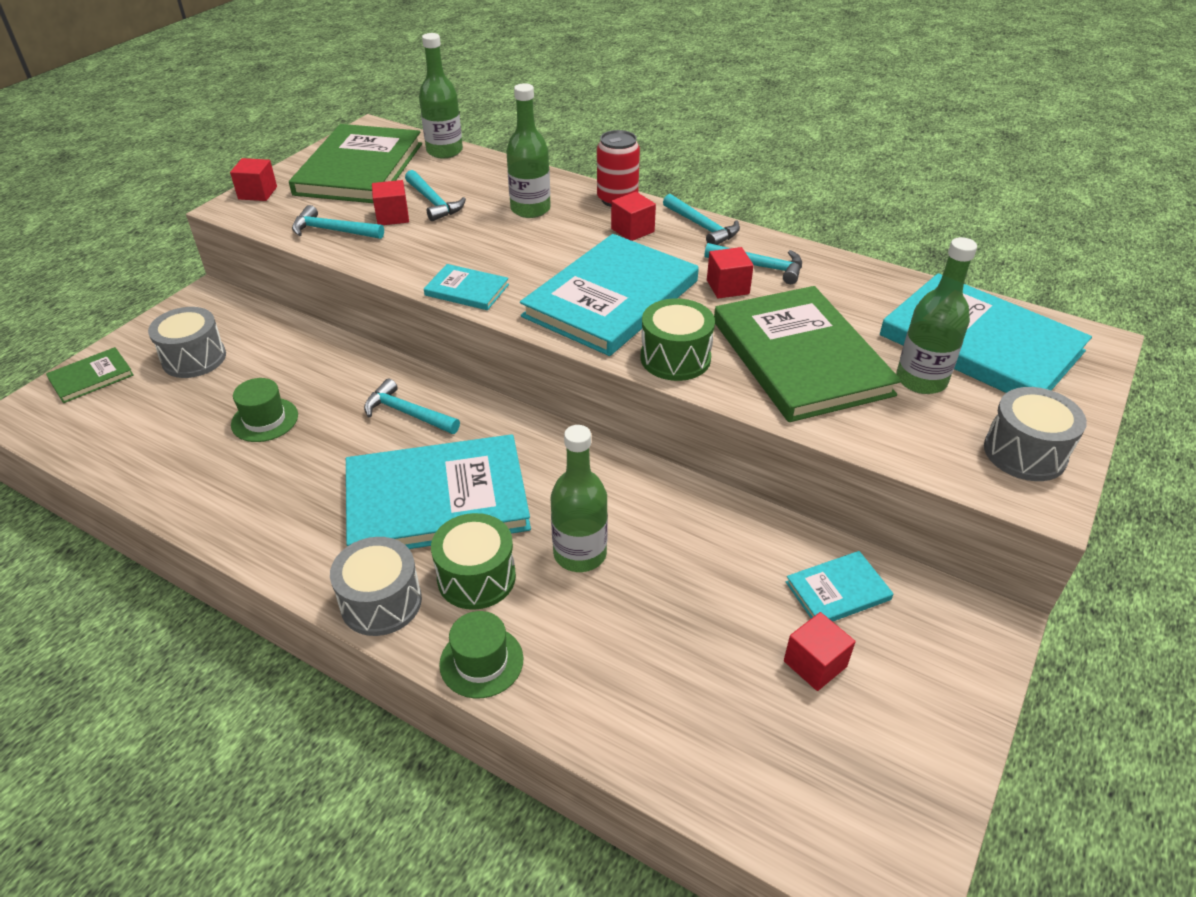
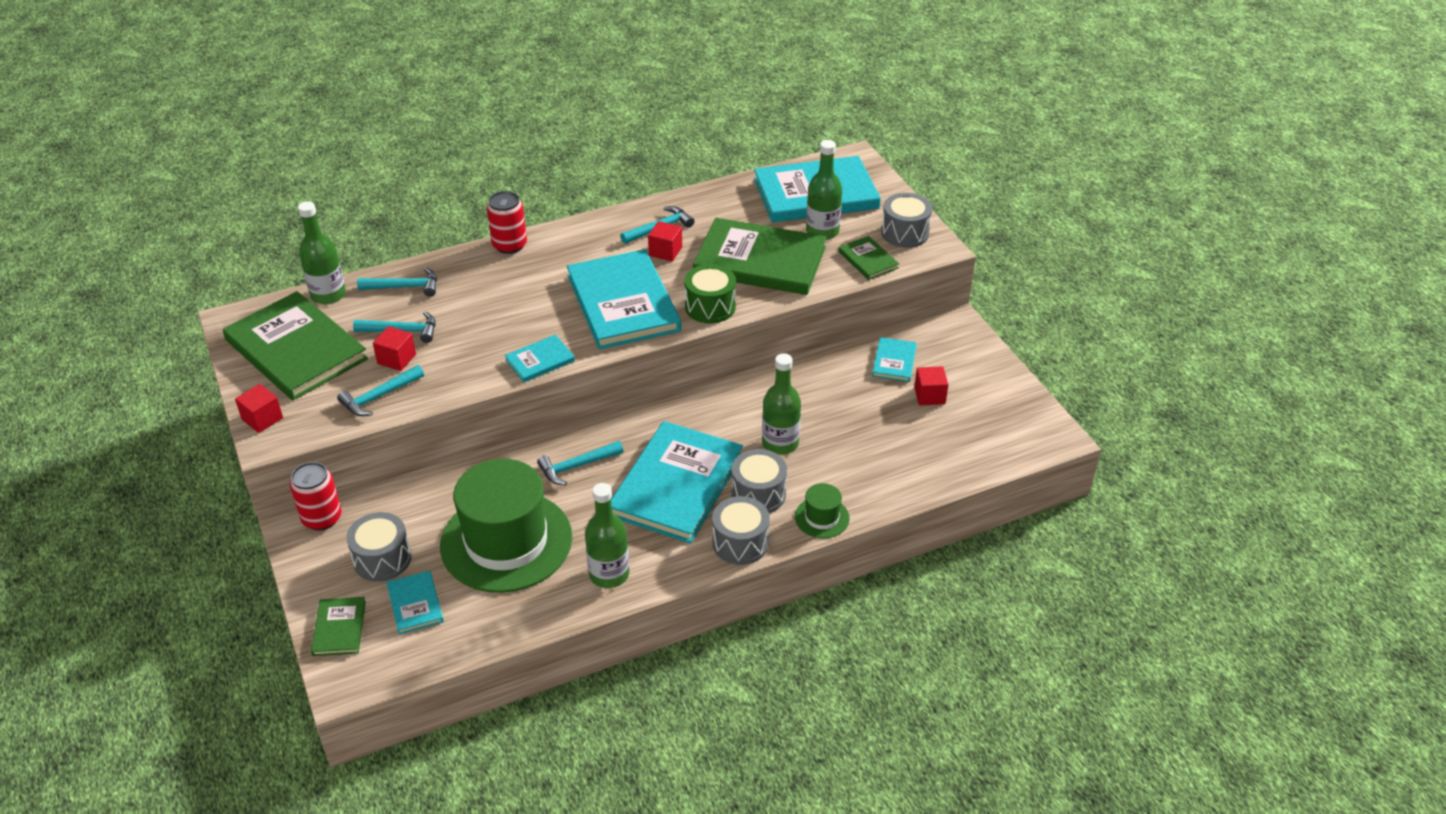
camera: 55 degrees left, 0 degrees up
green hat [231,378,298,442] -> green hat [440,459,572,593], size x2.36
green drum [431,513,516,610] -> grey drum [731,449,787,513]
green bottle [506,83,551,218] -> green bottle moved to [585,483,629,588]
red cube [611,192,656,241] -> none
turquoise hammer [663,194,740,245] -> turquoise hammer moved to [357,268,437,297]
none -> red can [290,462,342,530]
none -> turquoise book [386,571,444,635]
none -> green book [838,236,899,280]

